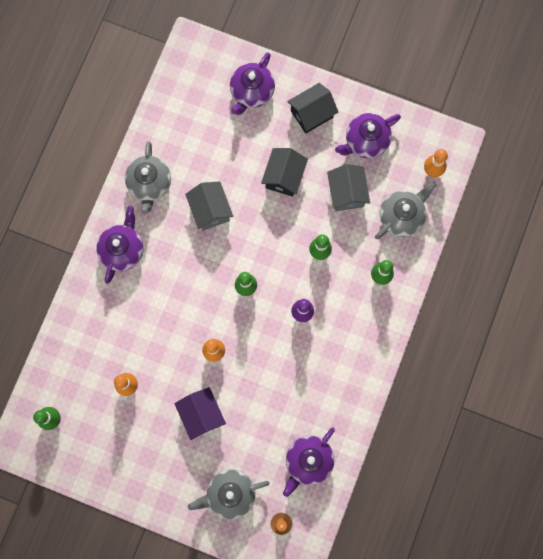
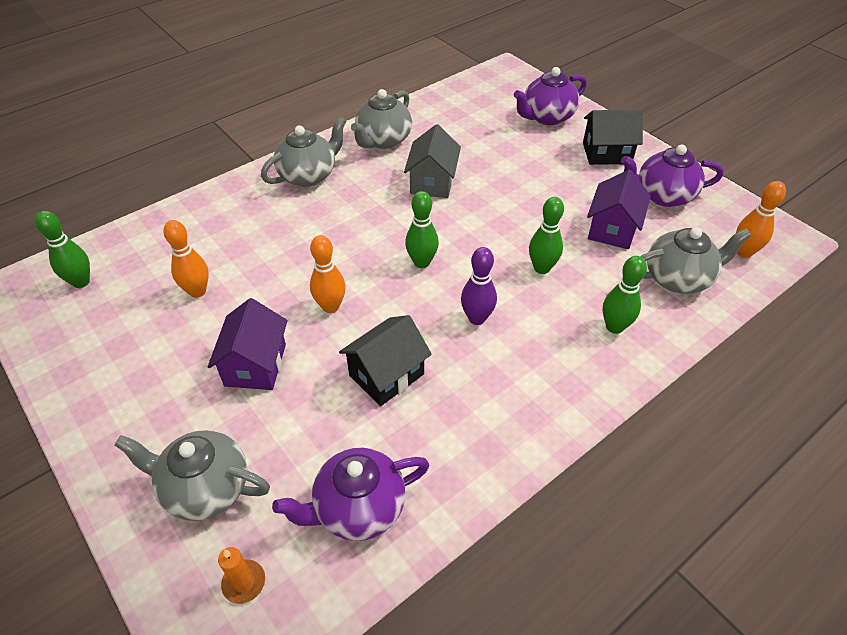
camera: 30 degrees right, 30 degrees down
purple teapot [96,206,143,284] -> grey teapot [261,116,346,187]
black house [261,148,308,197] -> black house moved to [339,315,432,406]
grey house [327,164,370,211] -> purple house [587,170,651,249]

